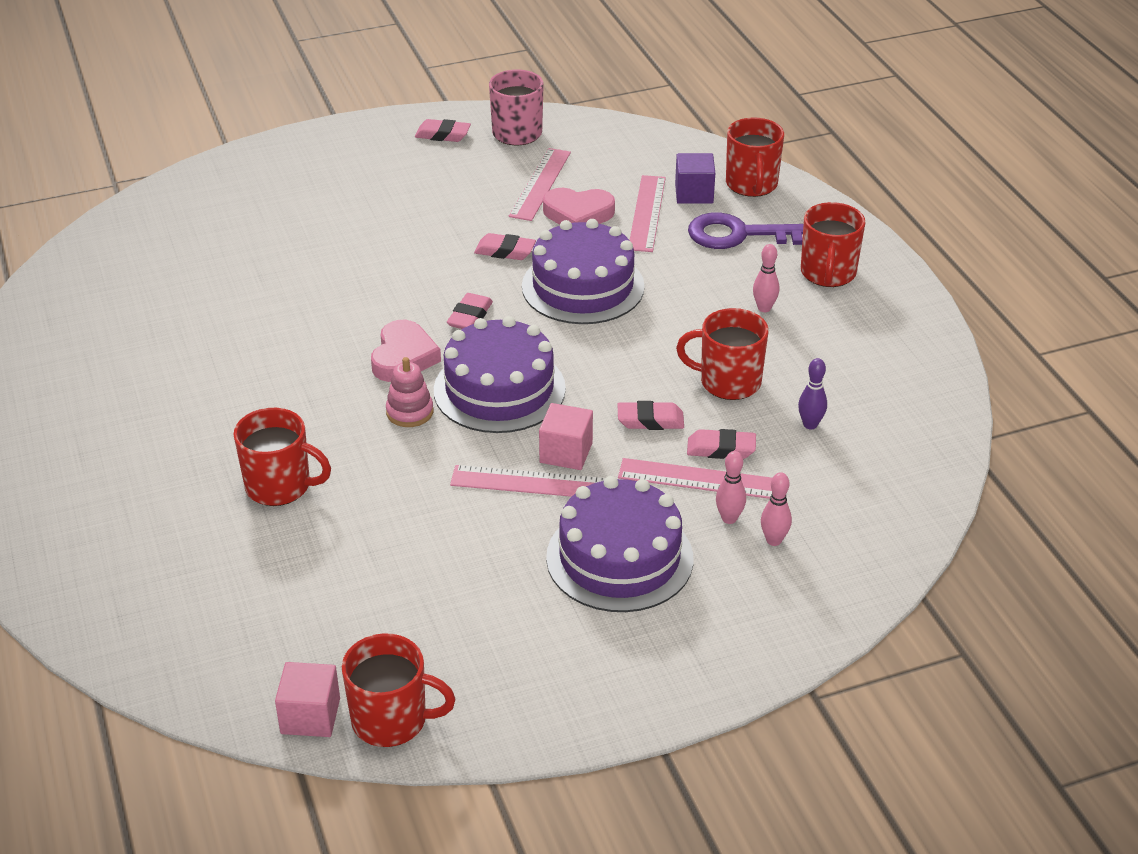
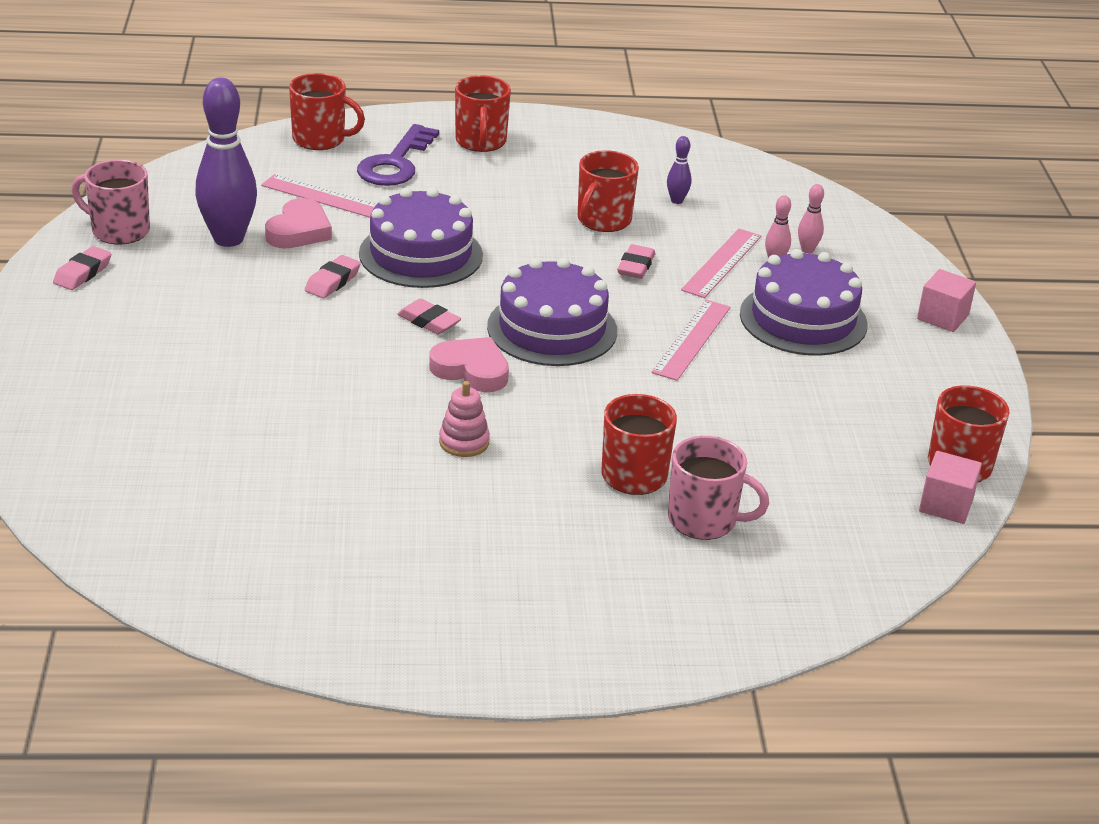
camera: 75 degrees left, 5 degrees down
pink stacking toy [386,357,433,427] -> pink stacking toy moved to [439,381,490,457]
pink ruler [509,148,571,221] -> purple bowling pin [195,78,257,247]
pink cube [539,403,593,470] -> pink cube moved to [917,269,976,332]
purple cube [675,153,715,204] -> none
pink eraser [687,429,756,459] -> none
pink bowling pin [753,244,779,312] -> none
red mug [801,202,865,287] -> red mug turned 60 degrees clockwise [455,75,511,152]
none -> pink mug [668,436,769,540]

